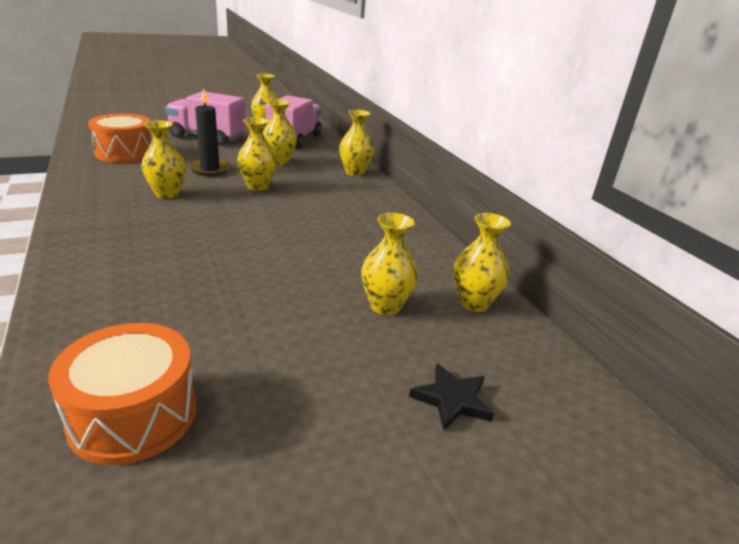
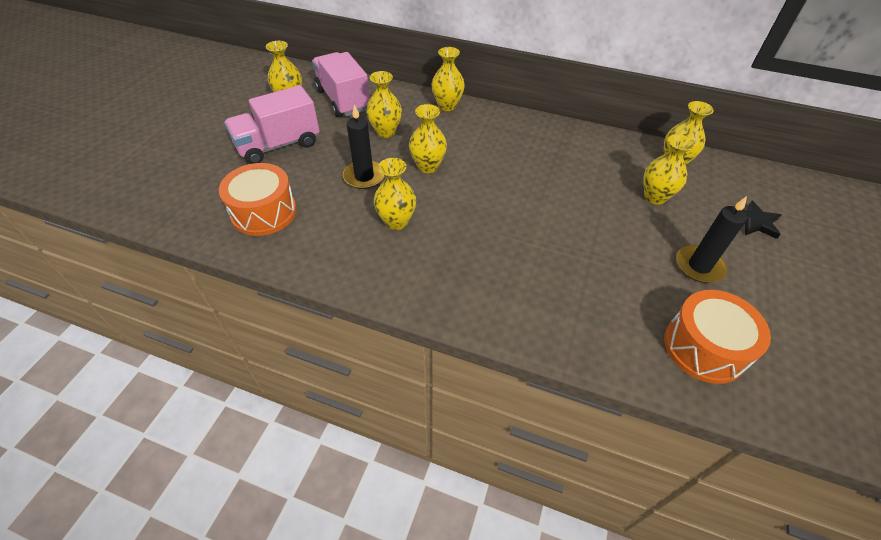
camera: 45 degrees left, 20 degrees up
none -> black candle [676,196,747,283]

